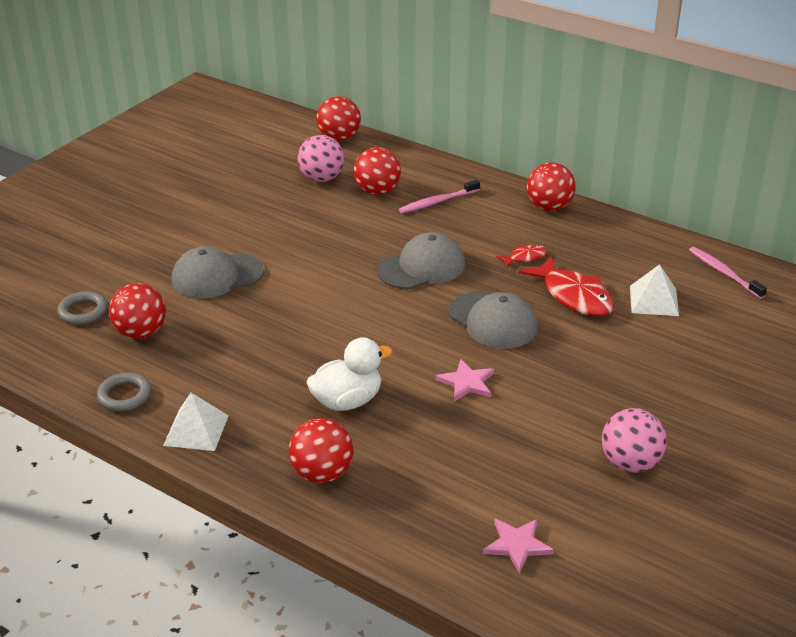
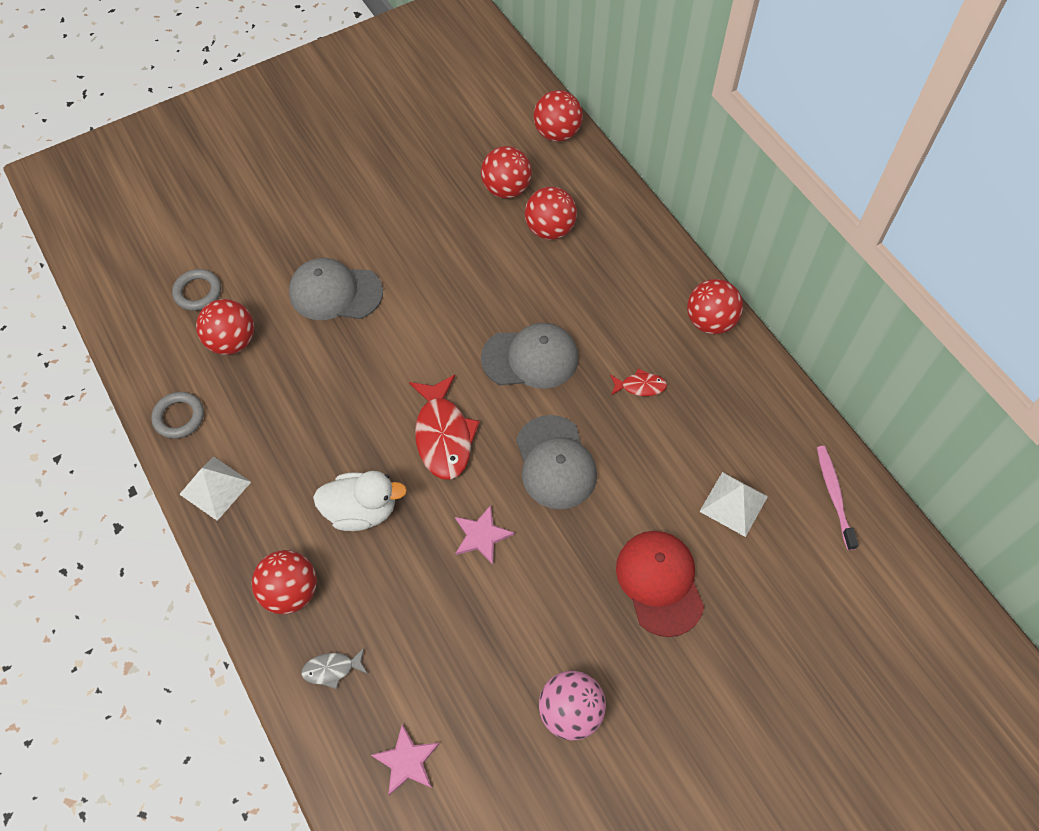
camera: 25 degrees right, 25 degrees up
pink ball [298,135,344,182] -> red ball [481,146,532,198]
pink toothbrush [399,180,480,213] -> none
red fish [519,256,615,316] -> red fish moved to [409,375,480,480]
none -> grey fish [301,648,368,689]
none -> red cap [616,531,704,637]

